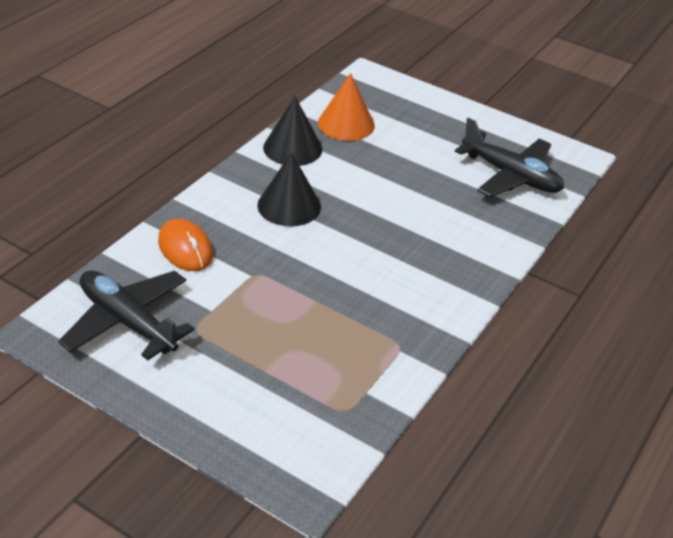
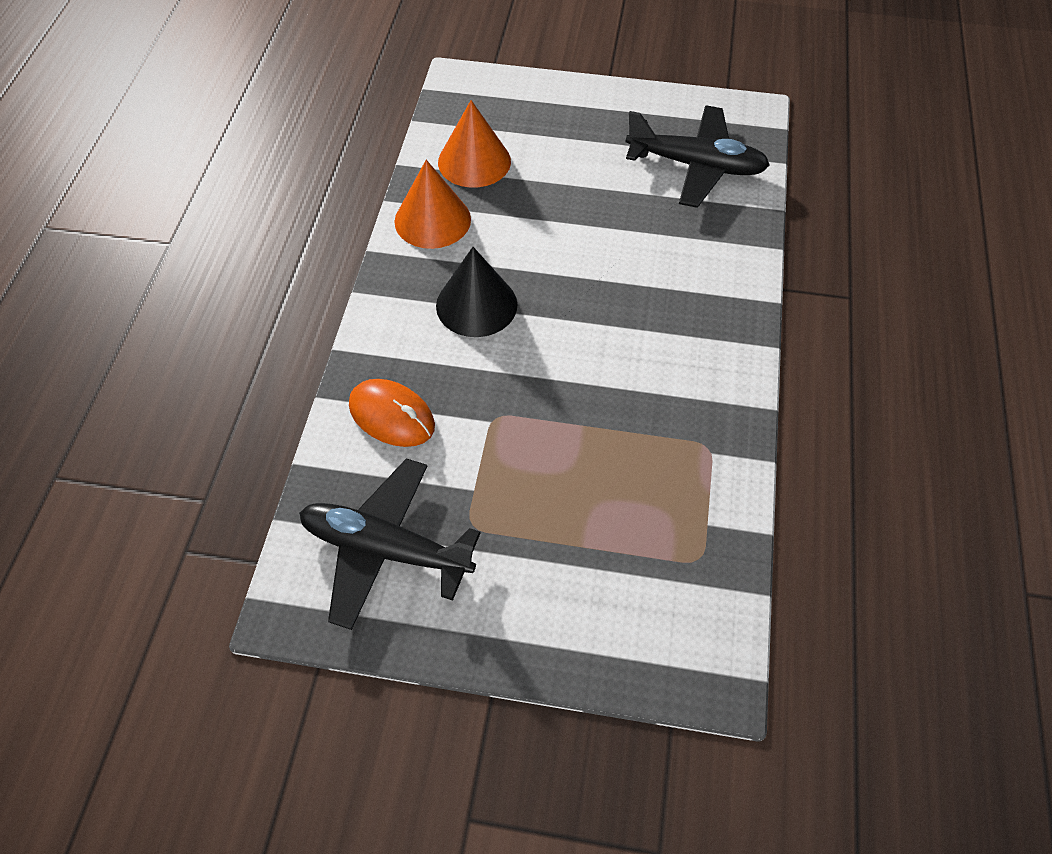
camera: 20 degrees left, 15 degrees up
black cone [263,96,322,166] -> orange cone [394,160,471,249]

